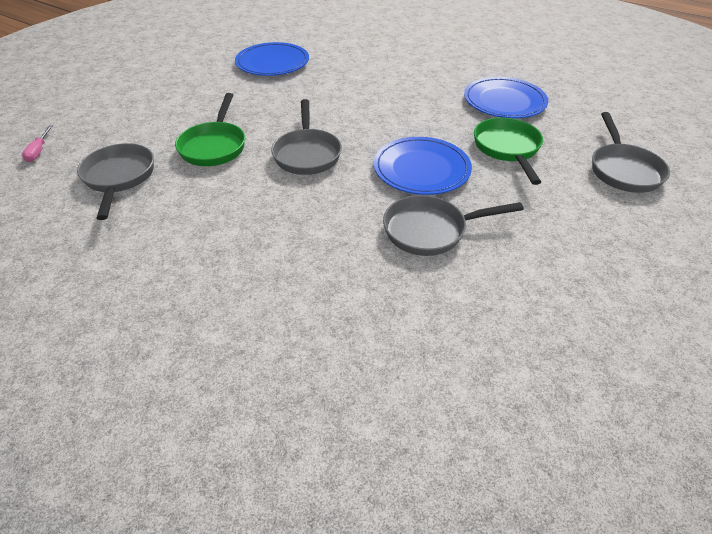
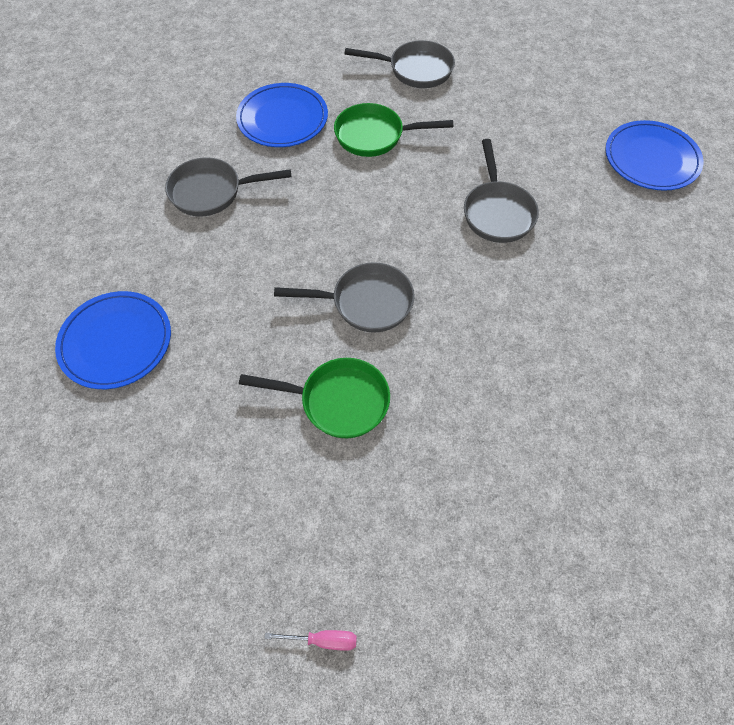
camera: 85 degrees left, 15 degrees up
grey pan [77,143,154,220] -> grey pan moved to [165,157,291,216]
blue plate [374,137,472,195] -> blue plate moved to [605,120,703,191]

